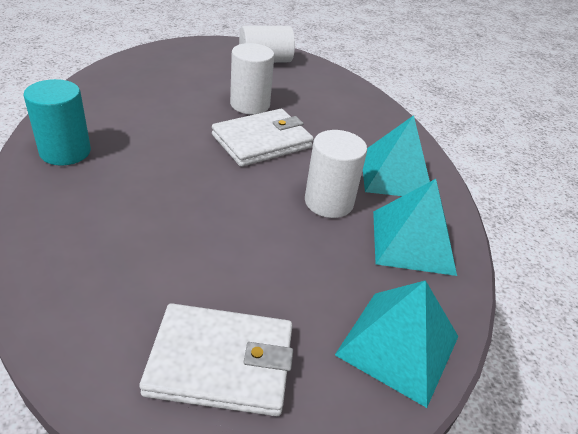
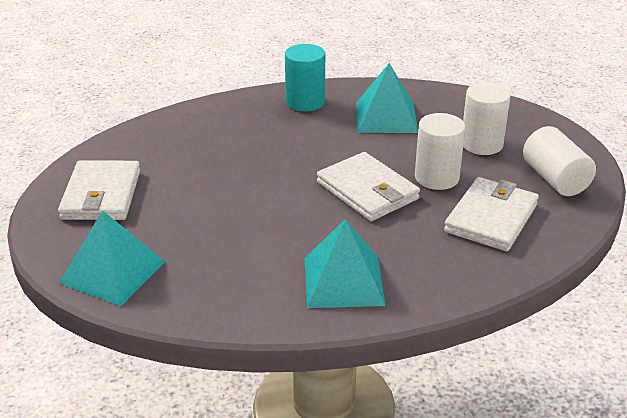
camera: 90 degrees right, 5 degrees down
white cylinder [305,130,367,218] -> white cylinder moved to [463,82,511,155]
turquoise pyramid [373,179,457,276] -> turquoise pyramid moved to [356,63,418,133]
none -> white wallet [444,177,539,251]

